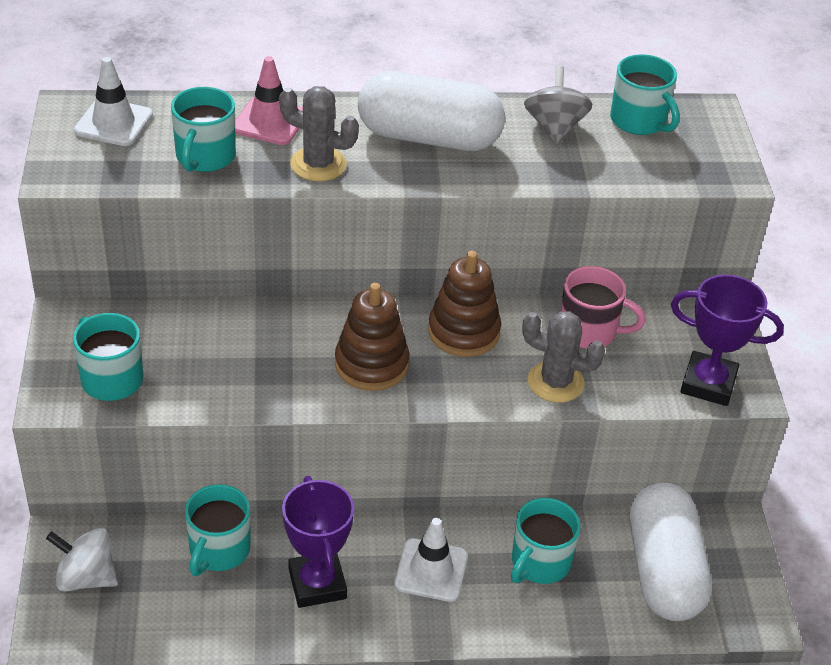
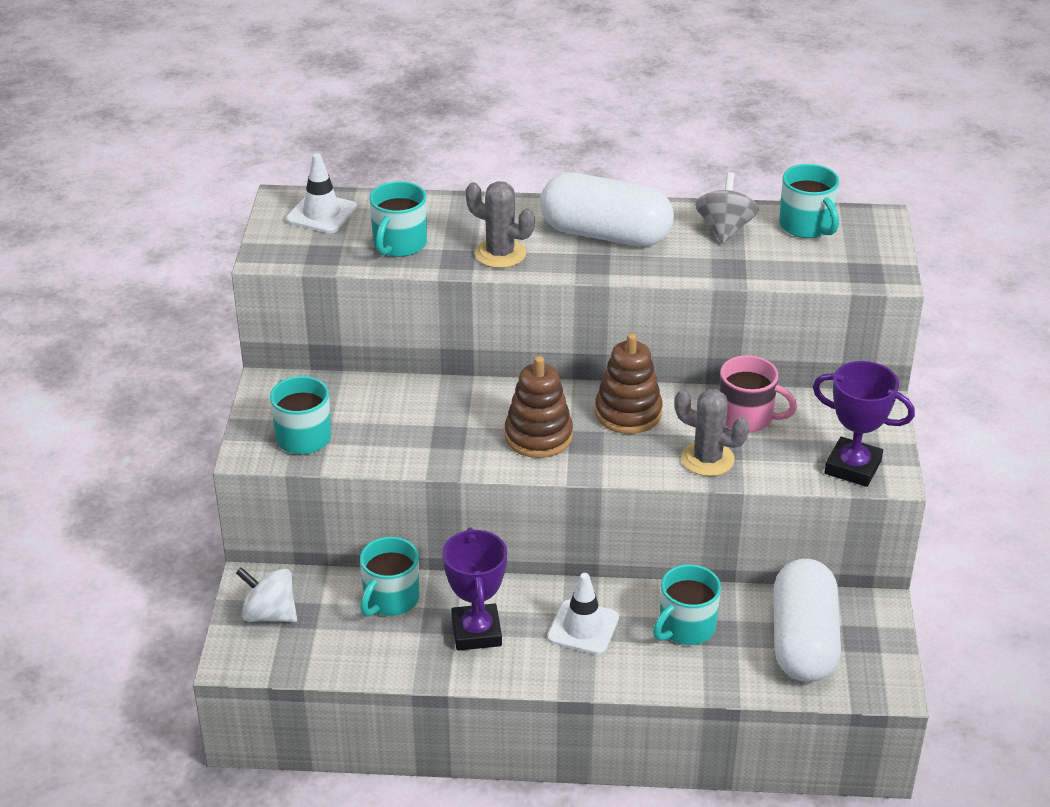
camera: 10 degrees right, 5 degrees down
pink traffic cone [235,56,303,145] -> none

